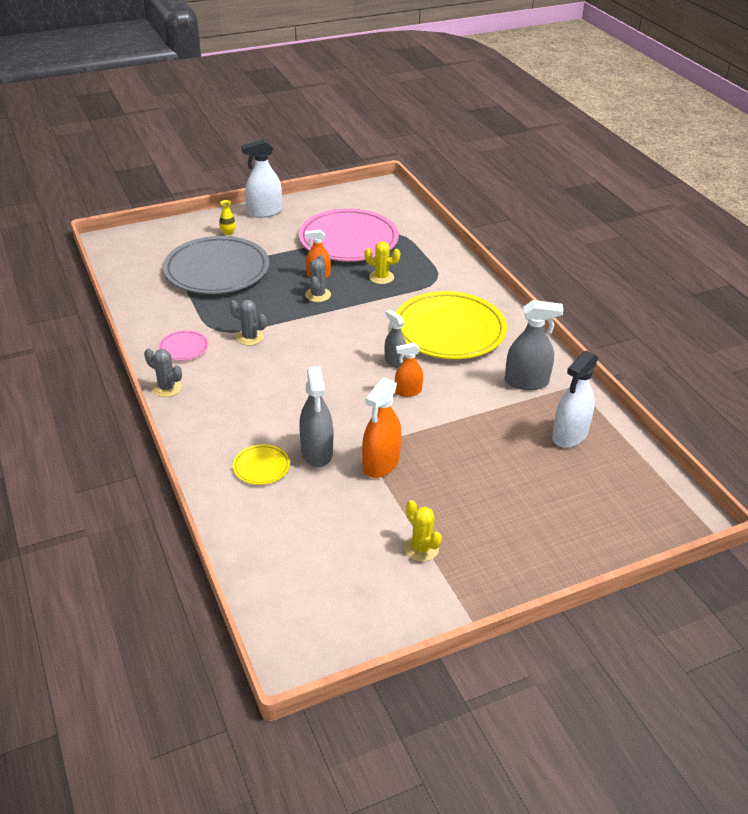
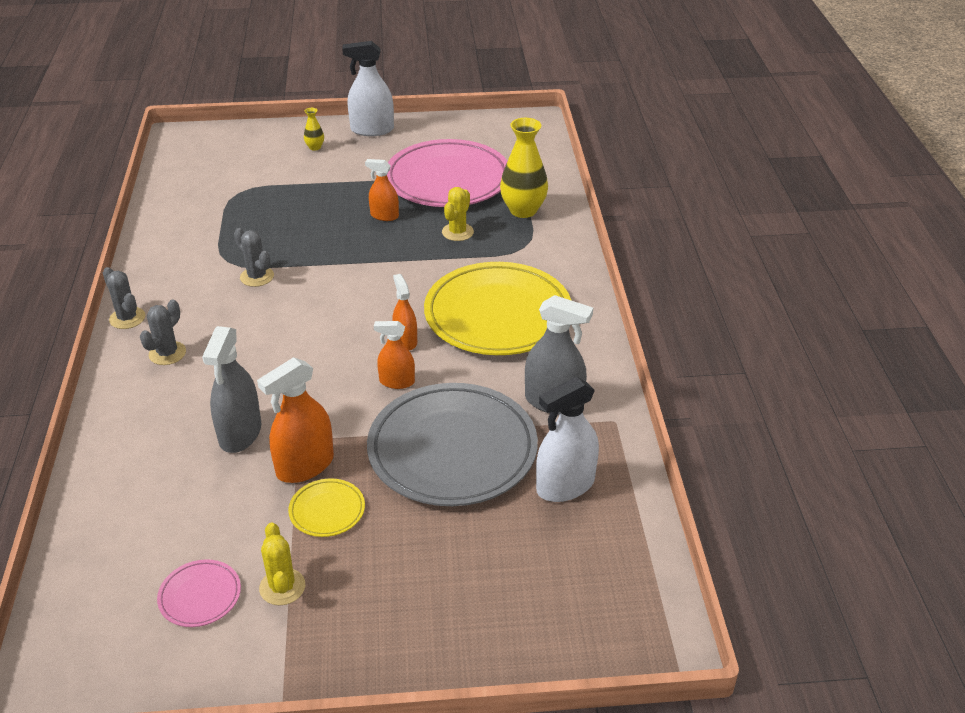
camera: 20 degrees right, 0 degrees up
pink plate [158,330,209,361] -> pink plate moved to [157,559,241,627]
grey plate [163,236,269,294] -> grey plate moved to [367,383,538,506]
yellow plate [233,444,290,485] -> yellow plate moved to [288,478,365,537]
grey cactus [305,255,331,302] -> grey cactus moved to [140,299,186,365]
yellow cactus [364,242,400,284] -> yellow cactus turned 75 degrees clockwise [442,187,474,241]
grey spray bottle [385,310,406,368] -> orange spray bottle [392,274,417,351]
none -> yellow vase [500,118,548,218]

